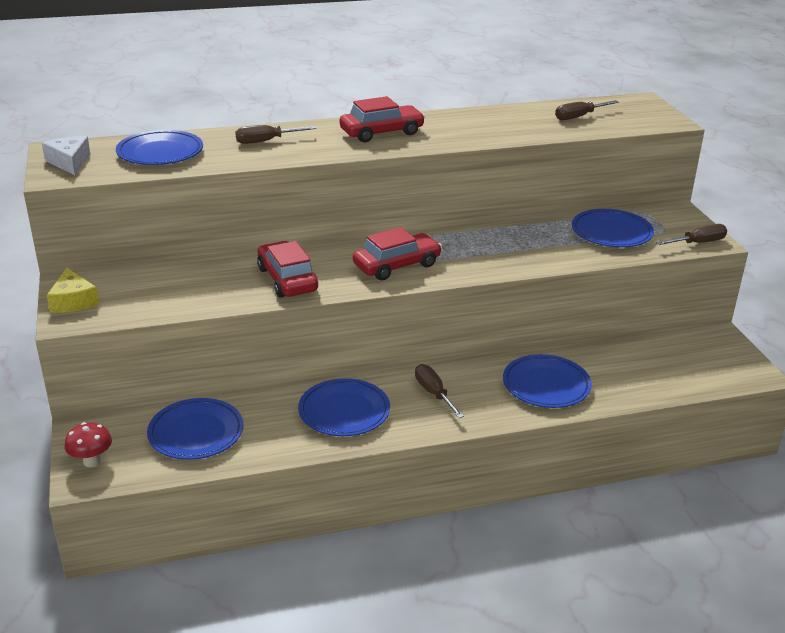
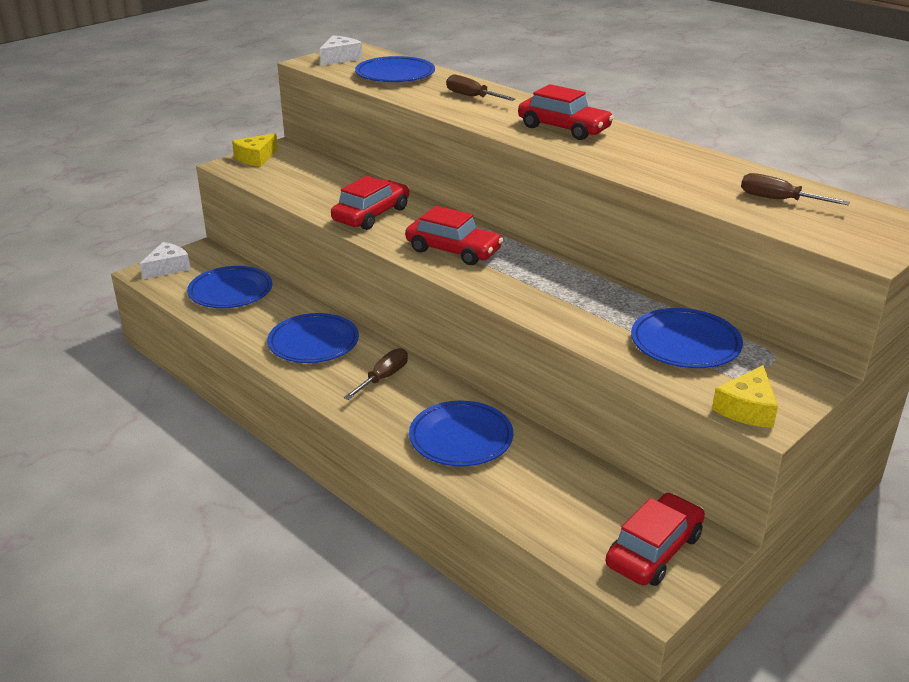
camera: 60 degrees right, 0 degrees up
red mushroom [64,422,112,467] -> white cheese [140,242,191,279]
brown screwdriver [656,224,727,245] -> yellow cheese [712,365,778,428]
none -> red car [606,493,705,586]

